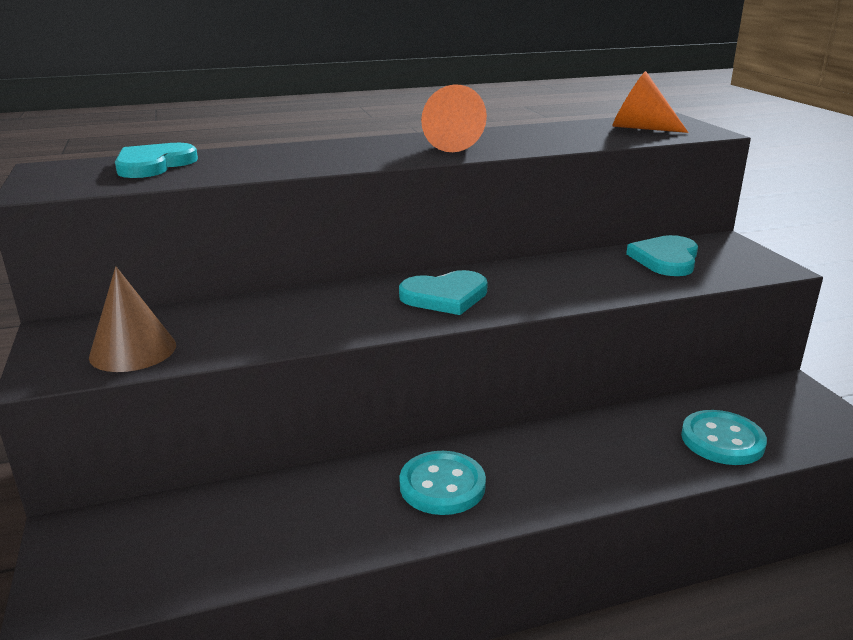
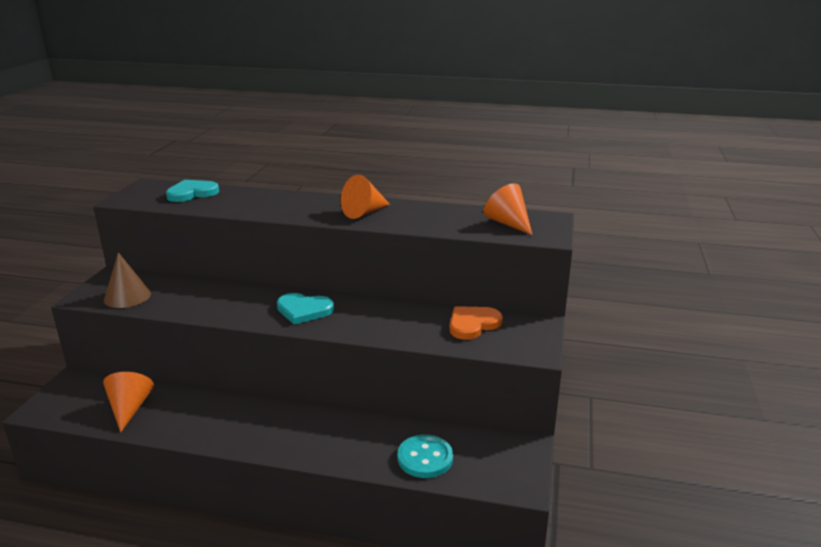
camera: 30 degrees right, 0 degrees up
turquoise button [399,451,486,515] -> none
turquoise heart [626,235,698,276] -> orange heart [449,306,503,340]
none -> orange cone [103,372,154,432]

